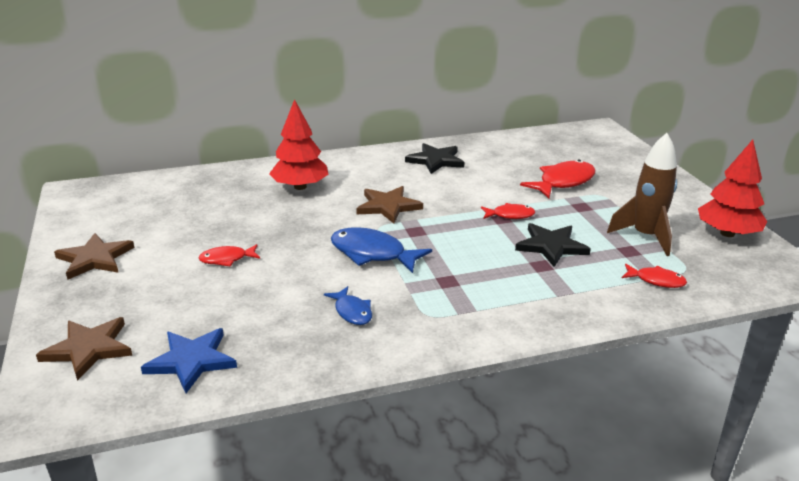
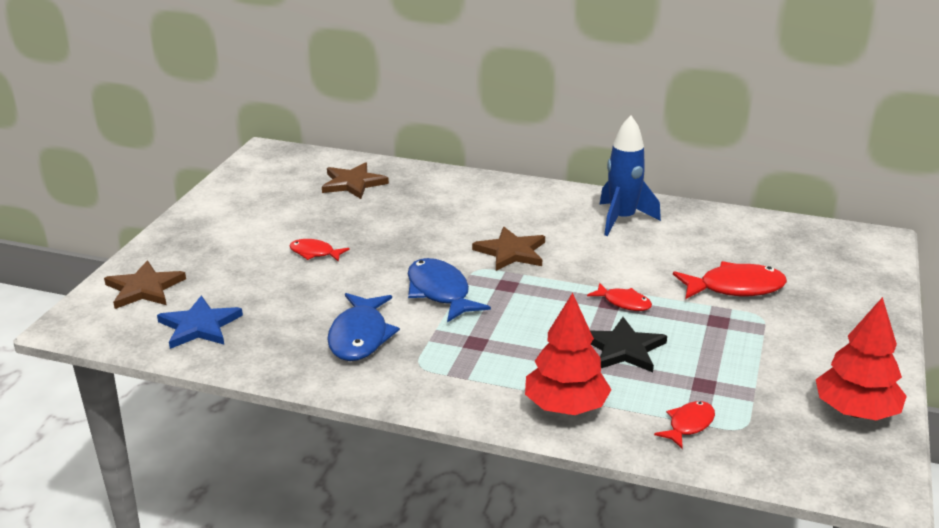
camera: 35 degrees right, 0 degrees up
brown star [54,233,135,280] -> brown star moved to [322,162,389,199]
red tree [269,99,328,190] -> red tree moved to [525,293,612,415]
blue fish [324,286,372,325] -> blue fish [327,293,400,361], size x1.75
black star [405,143,464,174] -> blue rocket [600,115,661,236]
brown rocket [607,133,677,256] -> none
red fish [622,264,687,288] -> red fish turned 105 degrees counterclockwise [654,401,715,449]

